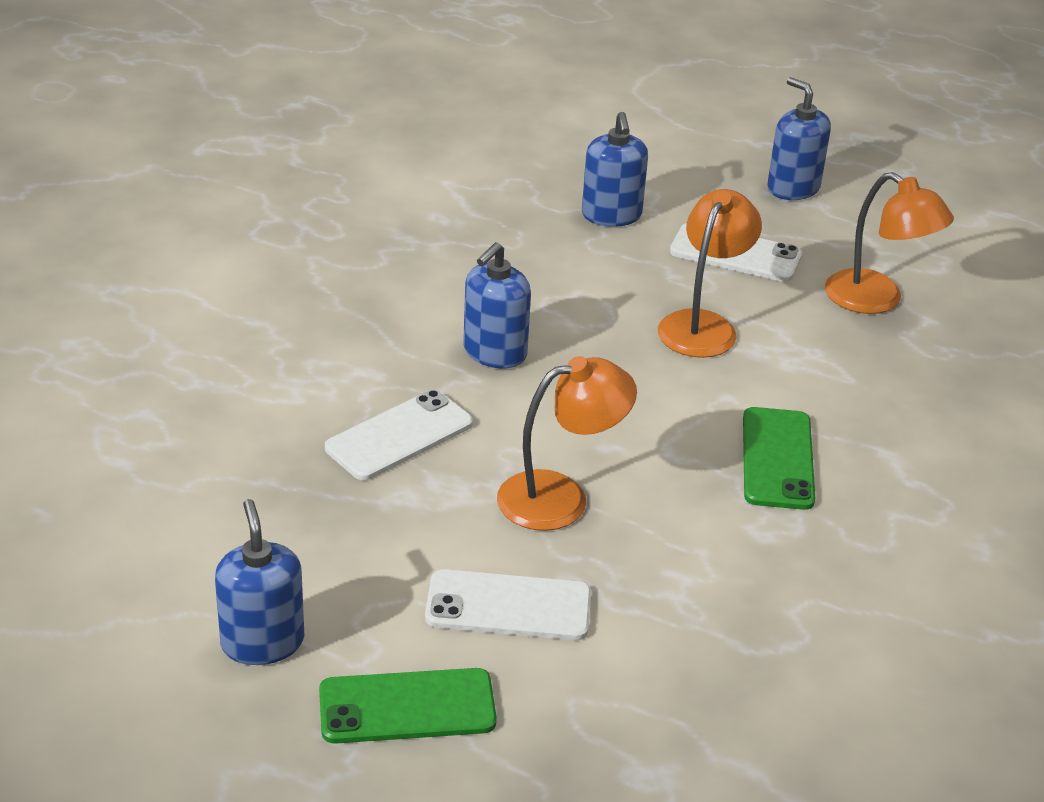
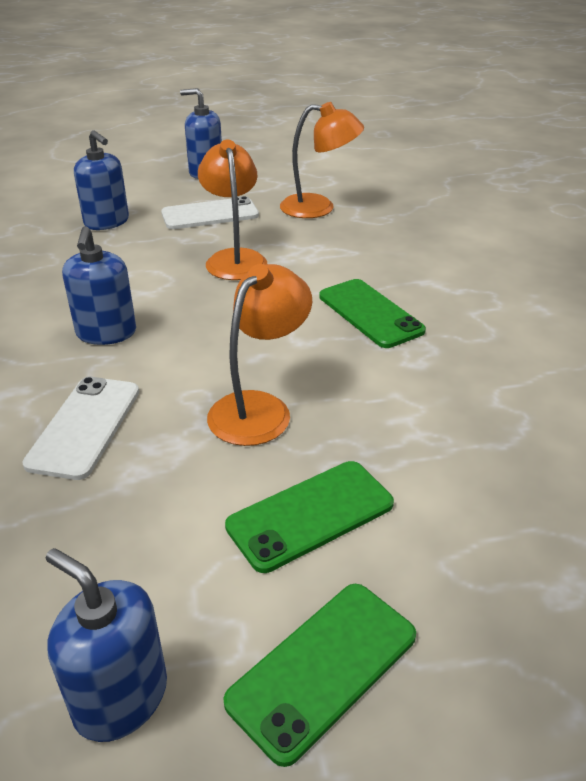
camera: 35 degrees left, 0 degrees up
white phone [425,569,591,640] -> green phone [225,461,394,573]

